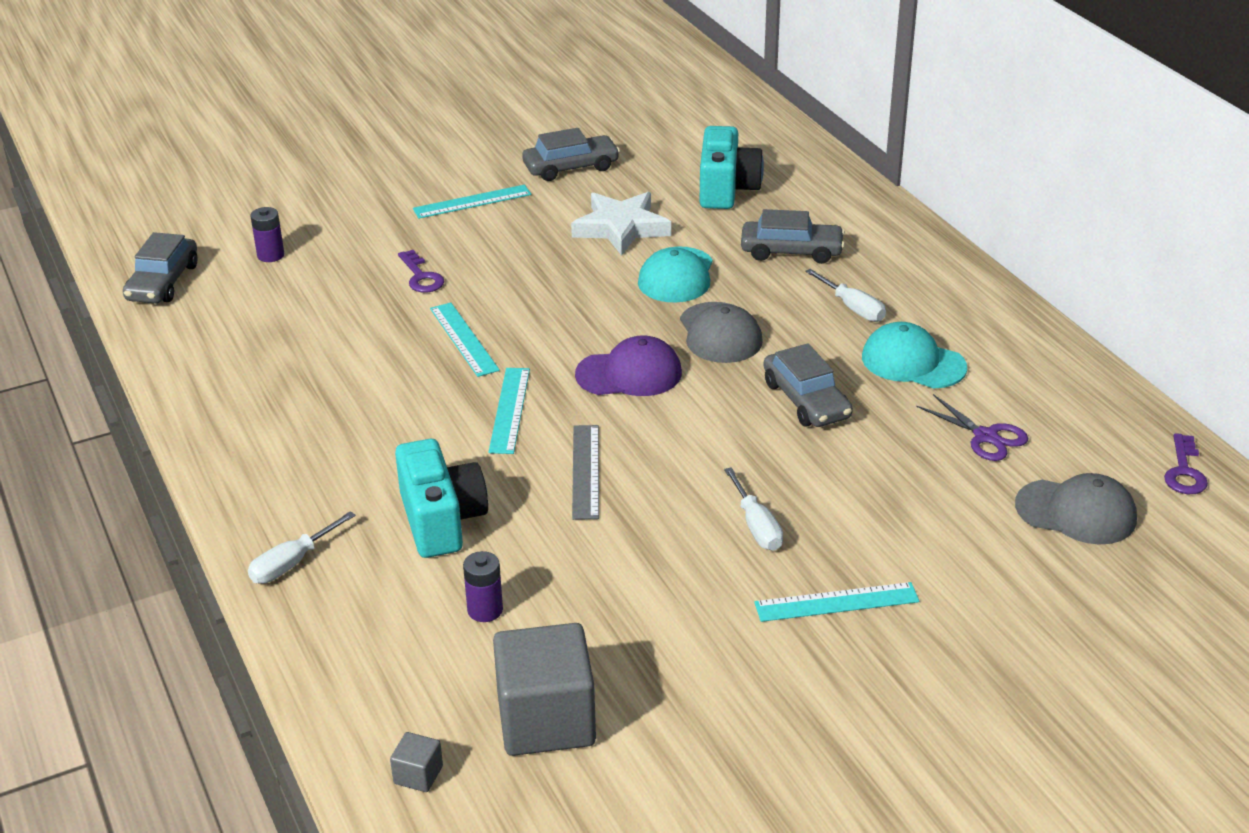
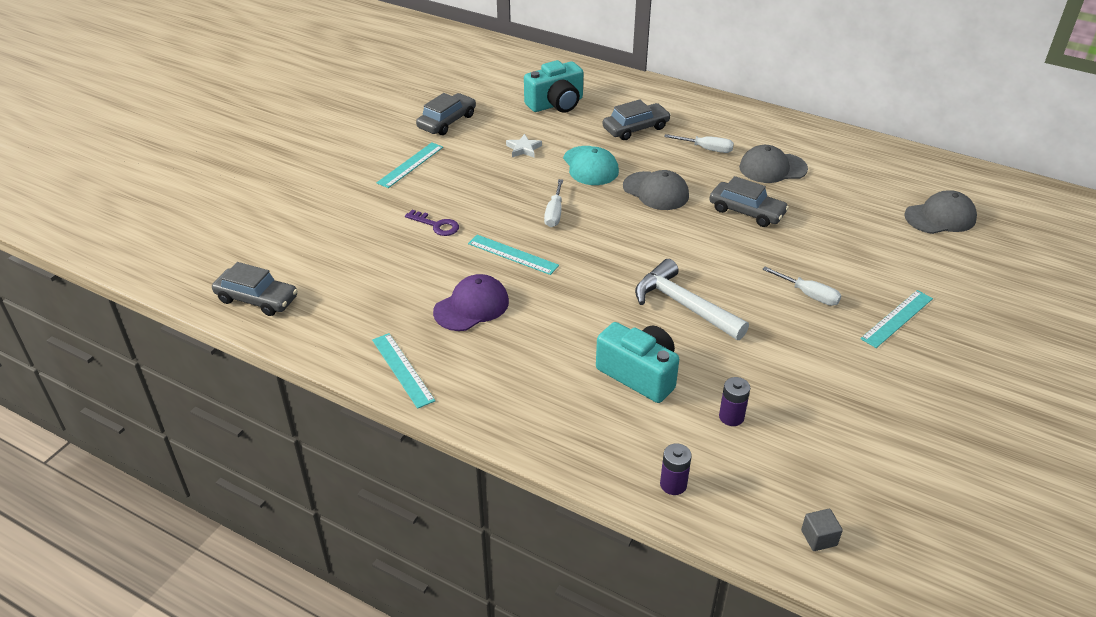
camera: 35 degrees left, 5 degrees up
grey car [123,232,198,303] -> grey car turned 45 degrees counterclockwise [212,262,298,316]
white screwdriver [248,511,356,584] -> white screwdriver moved to [544,179,563,227]
purple battery [250,207,284,262] -> purple battery moved to [660,443,692,495]
turquoise ruler [488,368,530,454] -> turquoise ruler moved to [372,333,435,409]
grey cube [493,623,596,756] -> none
white star [571,192,671,256] -> white star [506,134,542,158], size x0.52
grey ruler [572,425,599,520] -> white hammer [635,259,749,340]
purple cap [575,335,682,396] -> purple cap moved to [433,274,509,331]
turquoise camera [700,126,764,209] -> turquoise camera turned 90 degrees clockwise [524,60,583,113]
turquoise cap [862,322,967,388] -> grey cap [739,145,808,183]
purple scissors [916,394,1029,461] -> none
purple key [1164,433,1208,494] -> none

